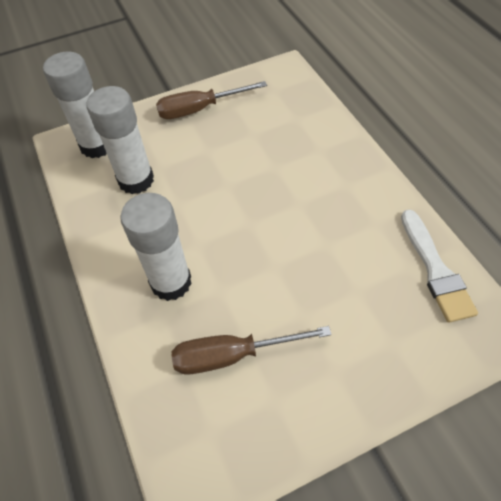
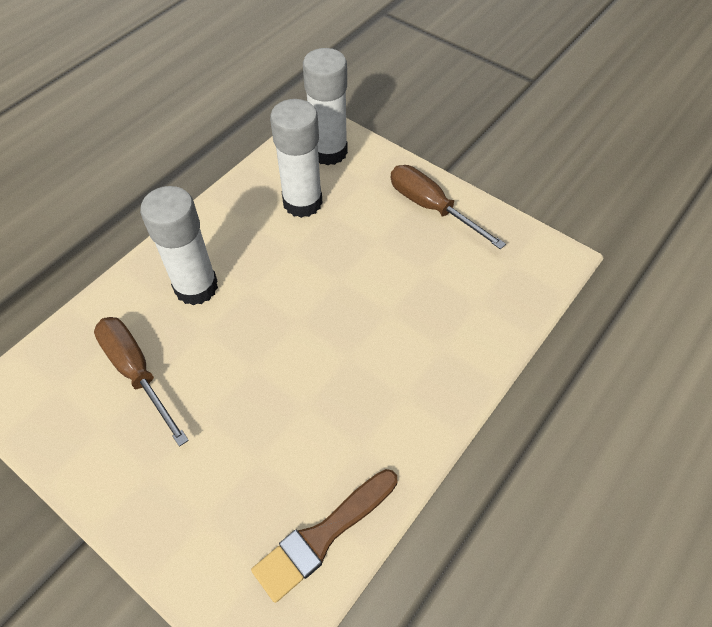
camera: 60 degrees right, 0 degrees up
white brush [401,209,478,323] -> brown brush [251,469,398,603]

